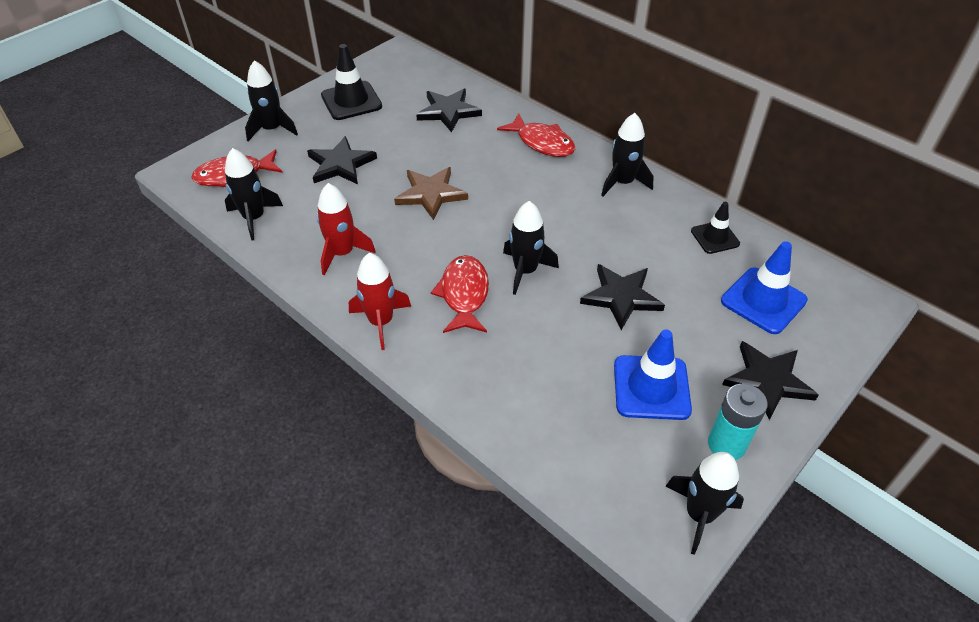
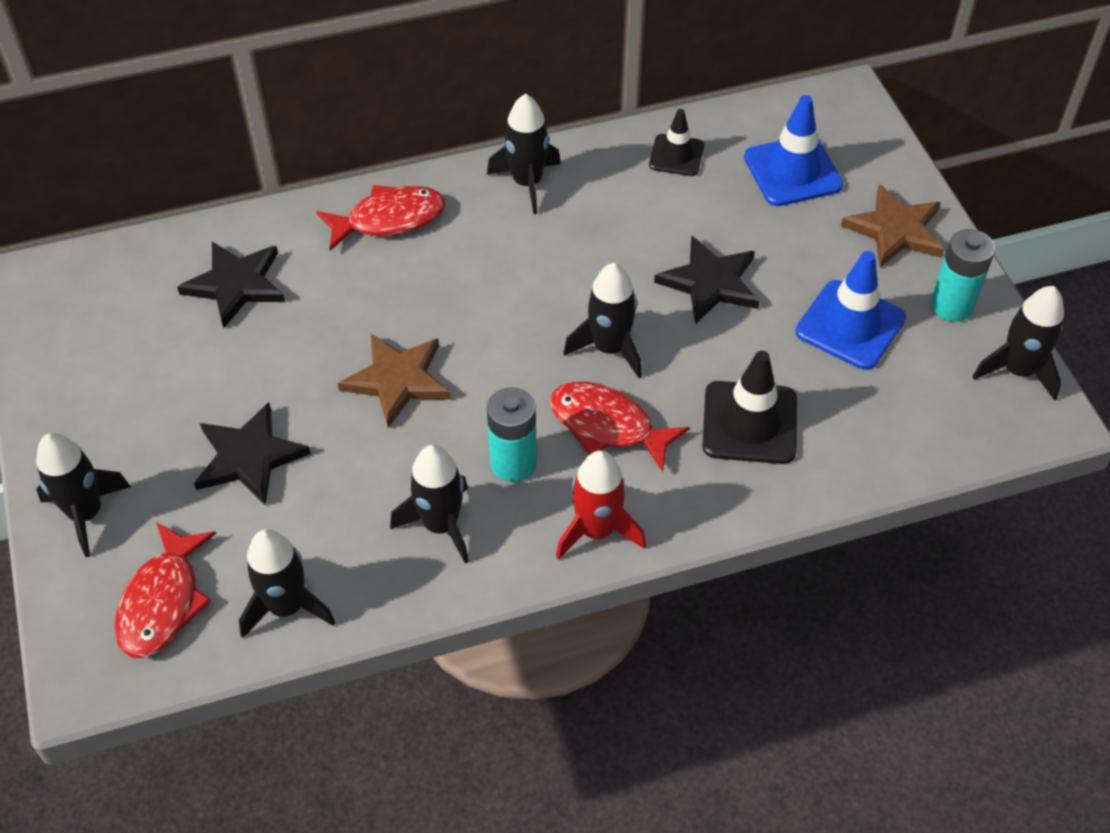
camera: 60 degrees left, 5 degrees up
red rocket [317,183,376,275] -> black rocket [390,445,469,564]
black traffic cone [321,44,382,120] -> black traffic cone moved to [702,351,797,464]
black star [722,341,819,420] -> brown star [841,184,944,267]
none -> turquoise battery [487,387,537,482]

